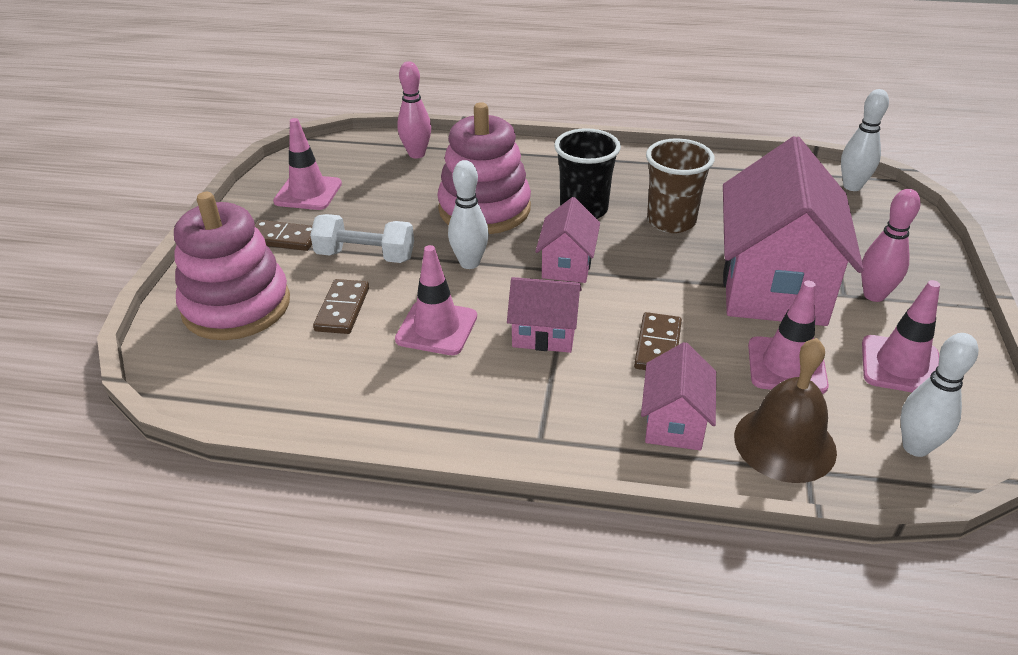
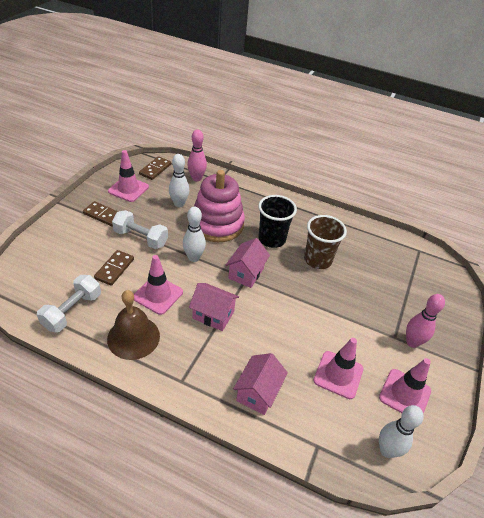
camera: 10 degrees right, 5 degrees up
pink stacking toy [174,192,290,340] -> none
brown domino [634,312,682,370] -> brown domino moved to [139,156,171,180]
pink house [723,136,864,326] -> none
brown bell [734,338,837,483] -> brown bell moved to [107,290,160,360]
white bowling pin [841,89,889,191] -> white bowling pin moved to [169,154,189,207]
none -> white dumbbell [37,275,101,333]

